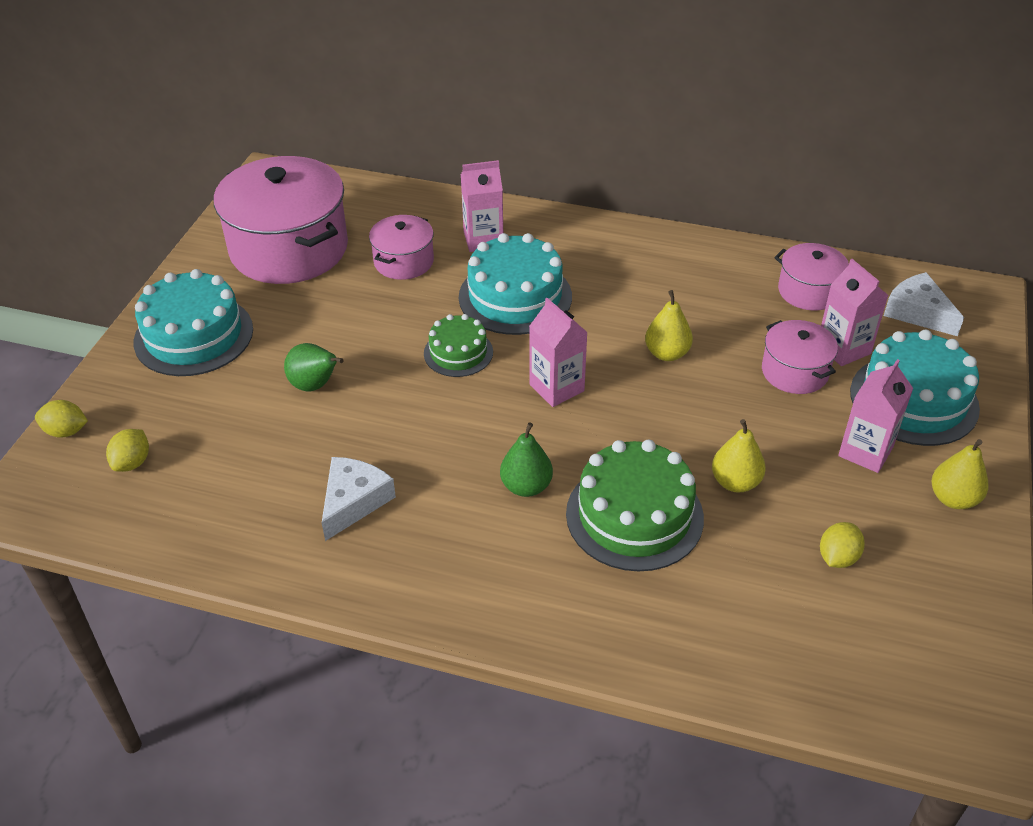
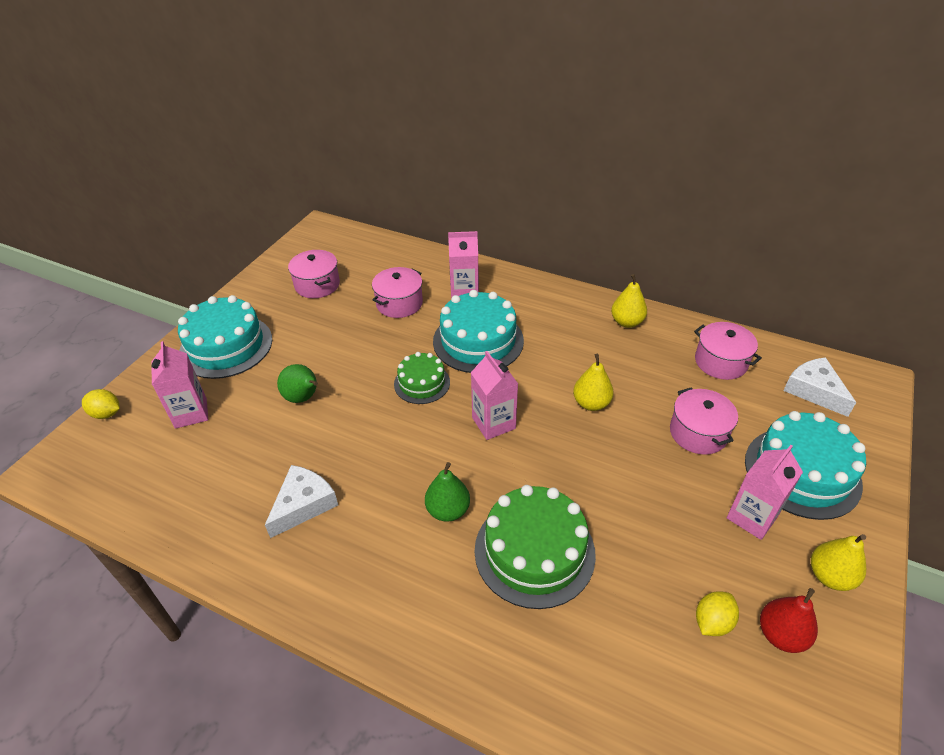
camera: 10 degrees right, 0 degrees up
yellow lemon [106,429,149,472] -> none
pink pot [213,156,348,284] -> pink pot [288,250,340,298], size x0.50
yellow pear [712,419,766,493] -> yellow pear moved to [611,274,647,328]
pink carton [821,259,889,366] -> pink carton moved to [151,341,208,429]
none -> red pear [760,588,818,653]

